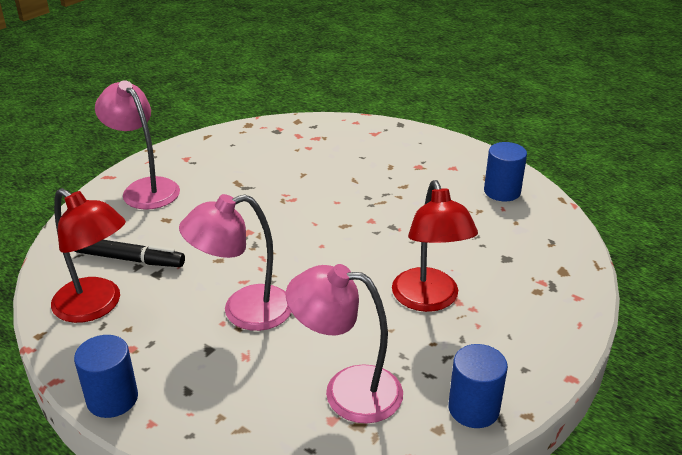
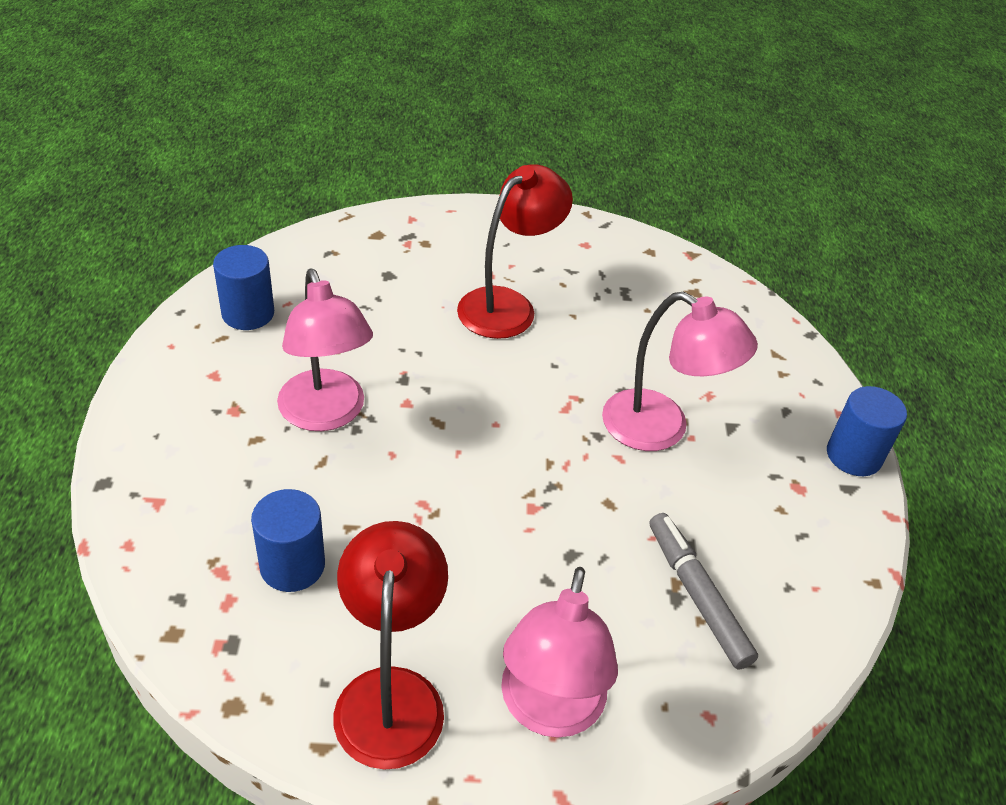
camera: 130 degrees left, 10 degrees up
red lamp [51,188,126,323] -> red lamp moved to [333,521,448,770]
black marker [75,240,185,267] -> grey marker [650,513,758,669]
pink lamp [286,264,403,424] -> pink lamp moved to [277,269,373,431]
blue cylinder [448,344,508,428] -> blue cylinder moved to [251,489,325,592]

